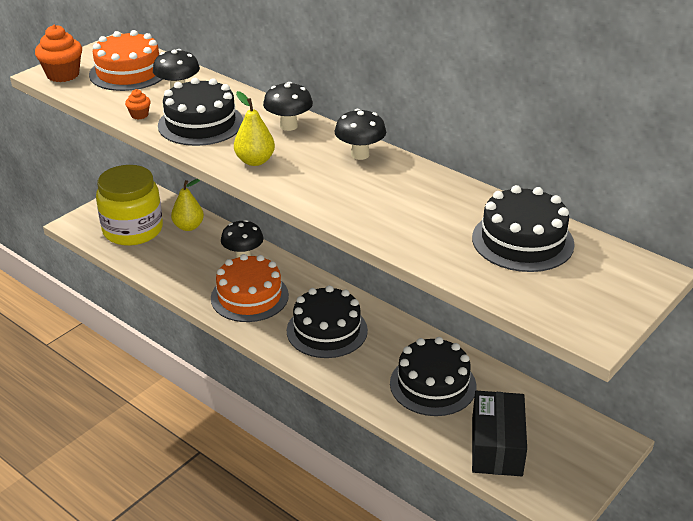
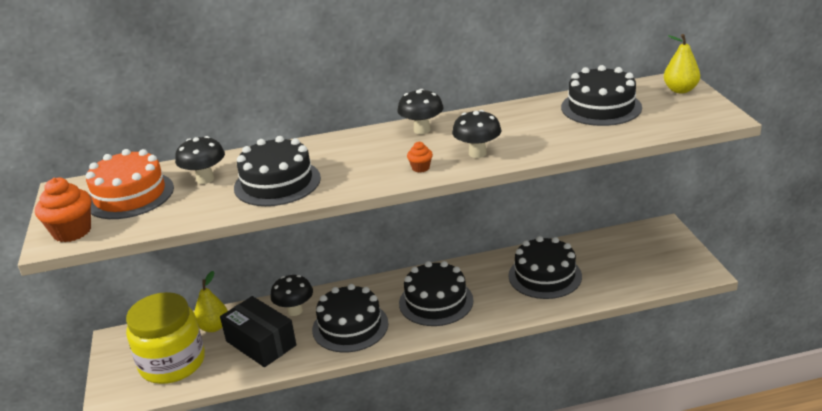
camera: 50 degrees left, 5 degrees down
orange cupcake [125,89,151,120] -> orange cupcake moved to [407,142,433,172]
orange cake [211,254,289,322] -> black cake [312,284,389,352]
yellow pear [234,91,275,166] -> yellow pear moved to [664,34,700,93]
black mushroom [263,82,313,131] -> black mushroom moved to [452,110,502,158]
black box [472,391,527,476] -> black box moved to [220,296,296,367]

